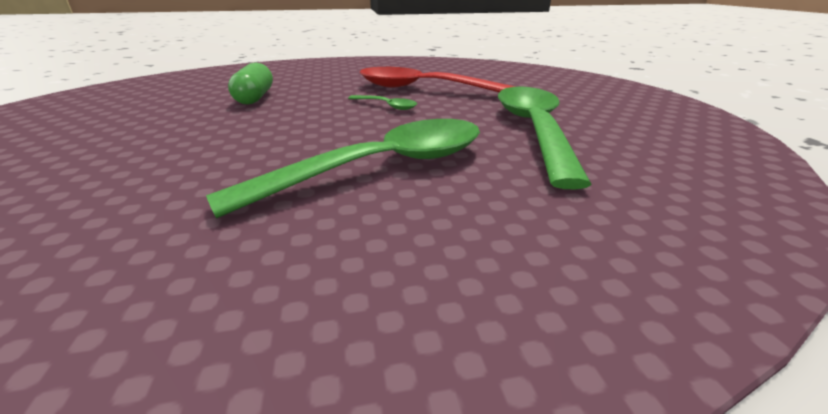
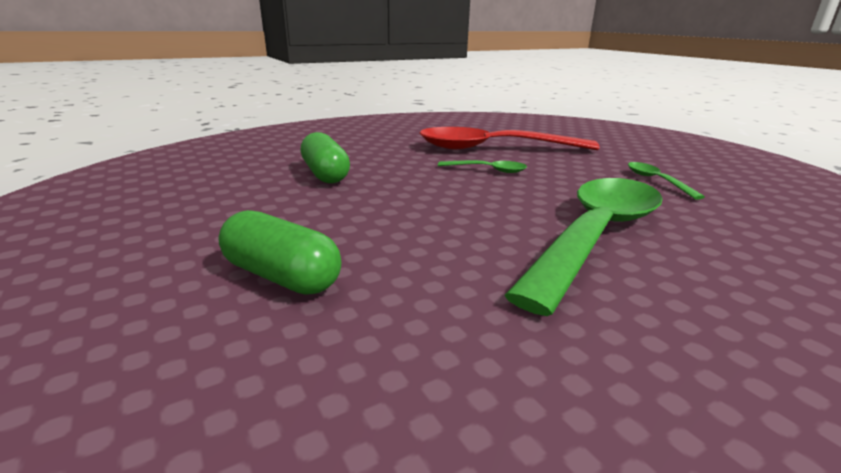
camera: 20 degrees left, 5 degrees down
green spoon [498,86,592,190] -> green spoon [628,162,705,200], size x0.43
none -> green capsule [219,210,341,295]

